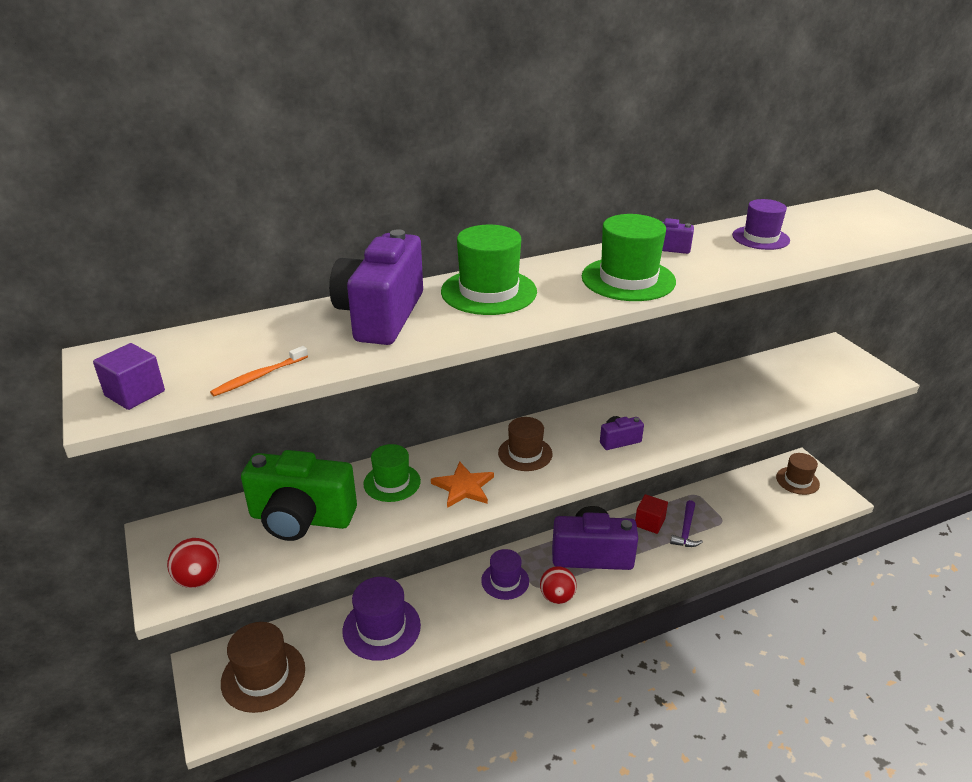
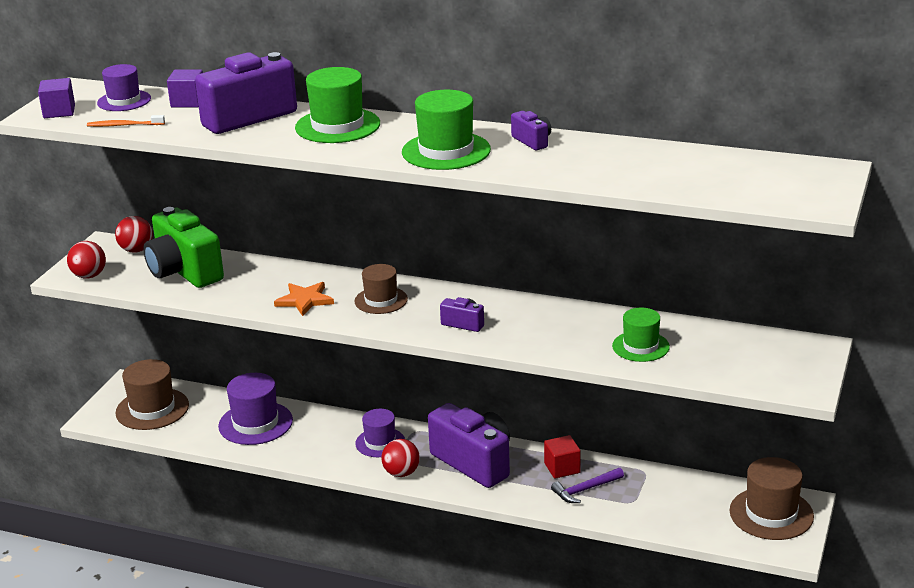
camera: 45 degrees right, 5 degrees down
green hat [363,444,421,502] -> green hat moved to [612,308,670,362]
purple hat [732,199,790,250] -> purple hat moved to [97,64,151,111]
brown hat [776,453,820,495] -> brown hat [729,457,814,540], size x1.52
none -> red ball [115,216,153,253]
none -> purple cube [167,69,203,108]

